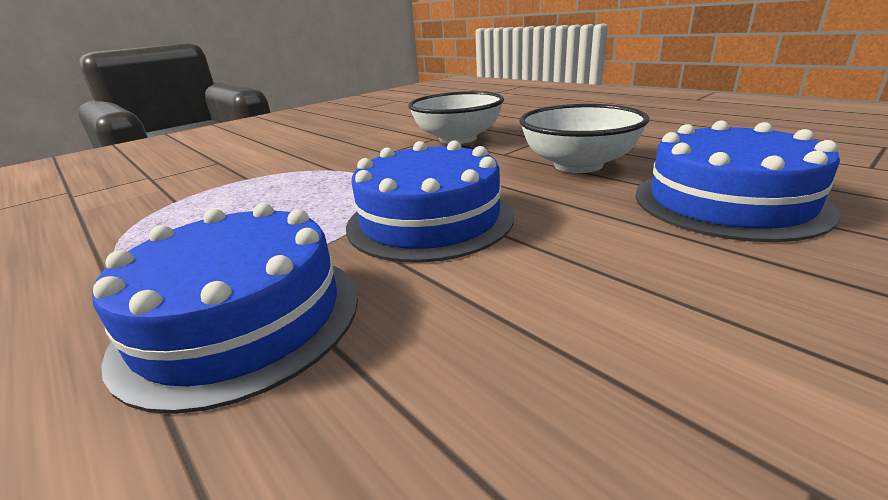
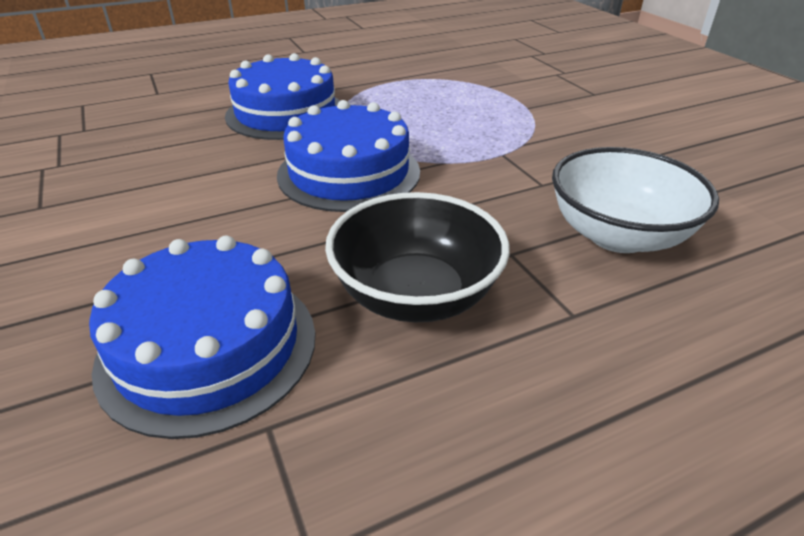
camera: 105 degrees right, 10 degrees up
white bowl [519,104,649,173] -> black bowl [325,192,510,322]

